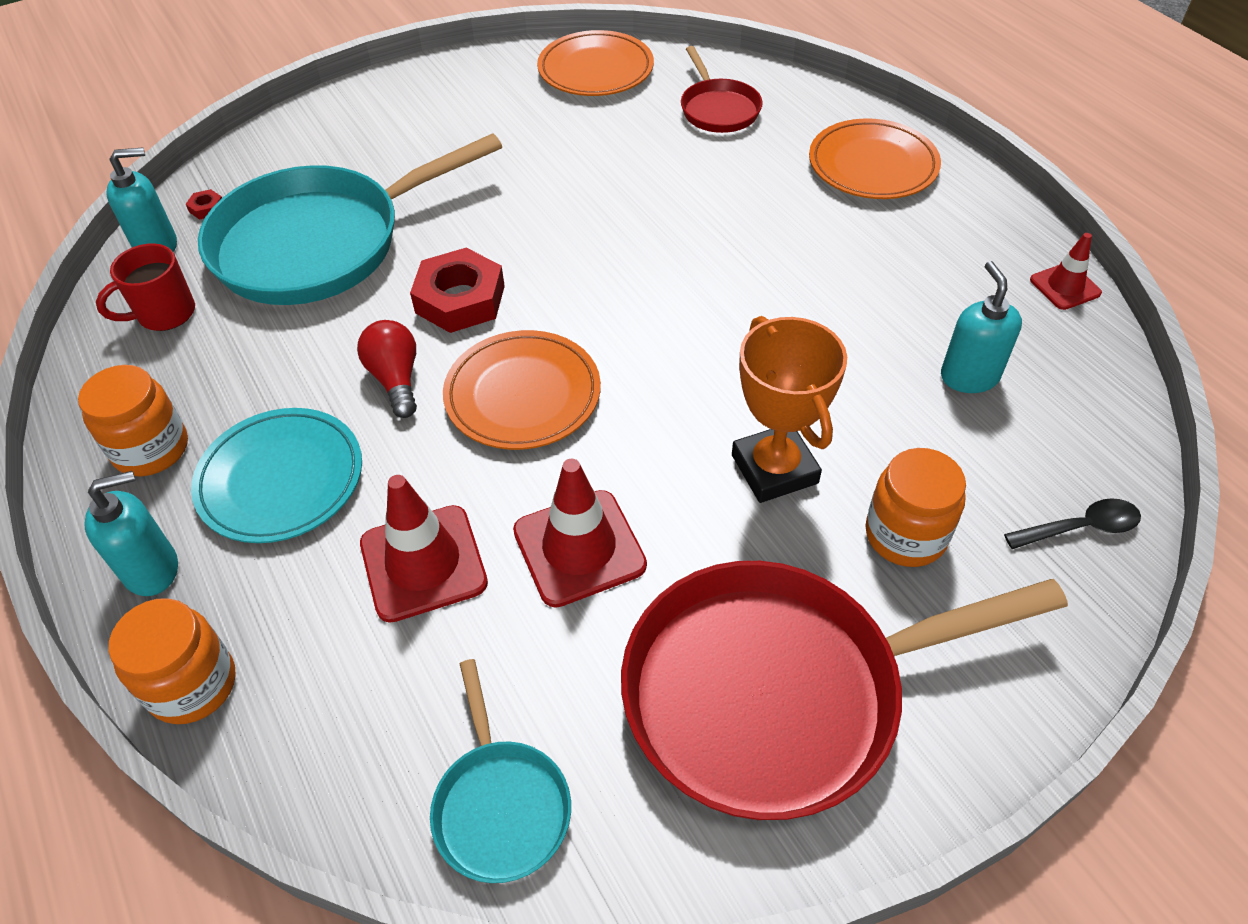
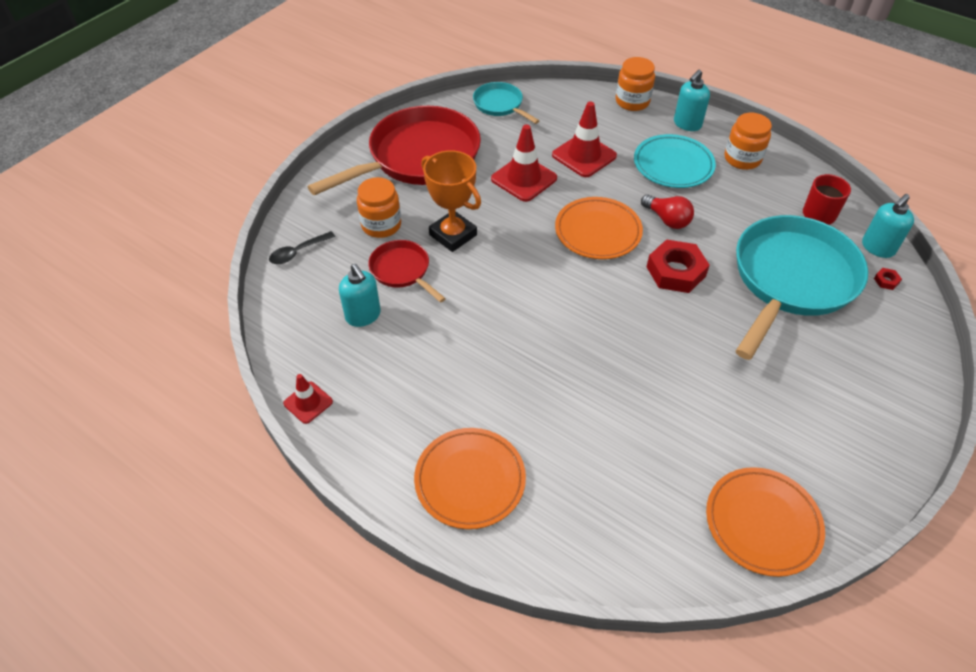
camera: 155 degrees right, 0 degrees up
red pan [681,46,763,133] -> red pan moved to [368,240,446,303]

